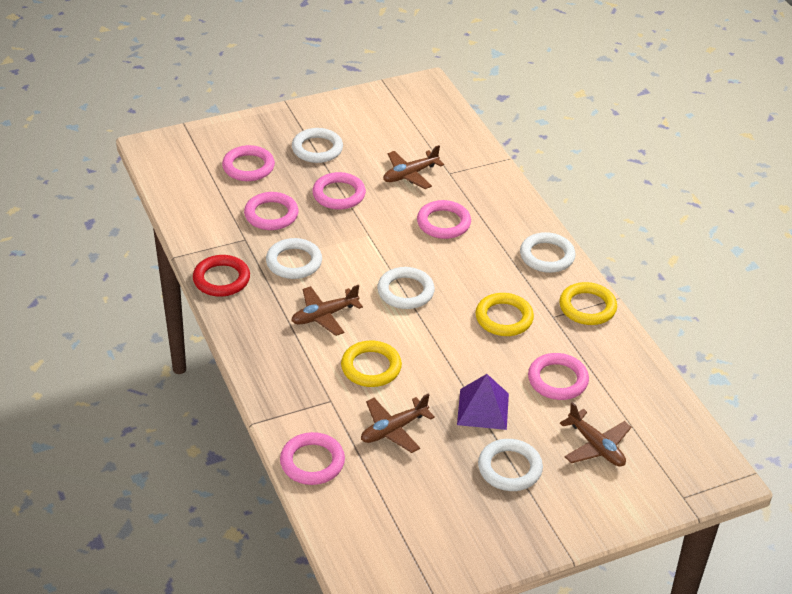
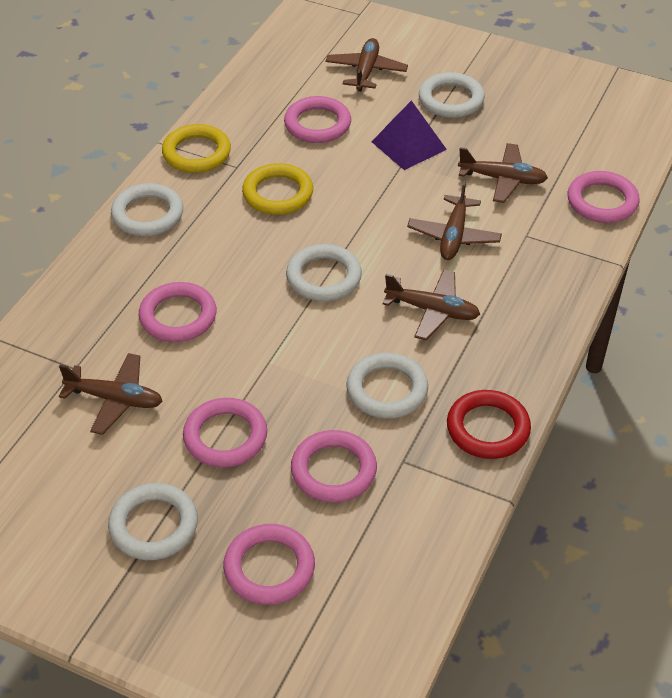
camera: 130 degrees left, 5 degrees up
yellow ring [341,340,402,387] -> brown plane [407,181,502,260]

